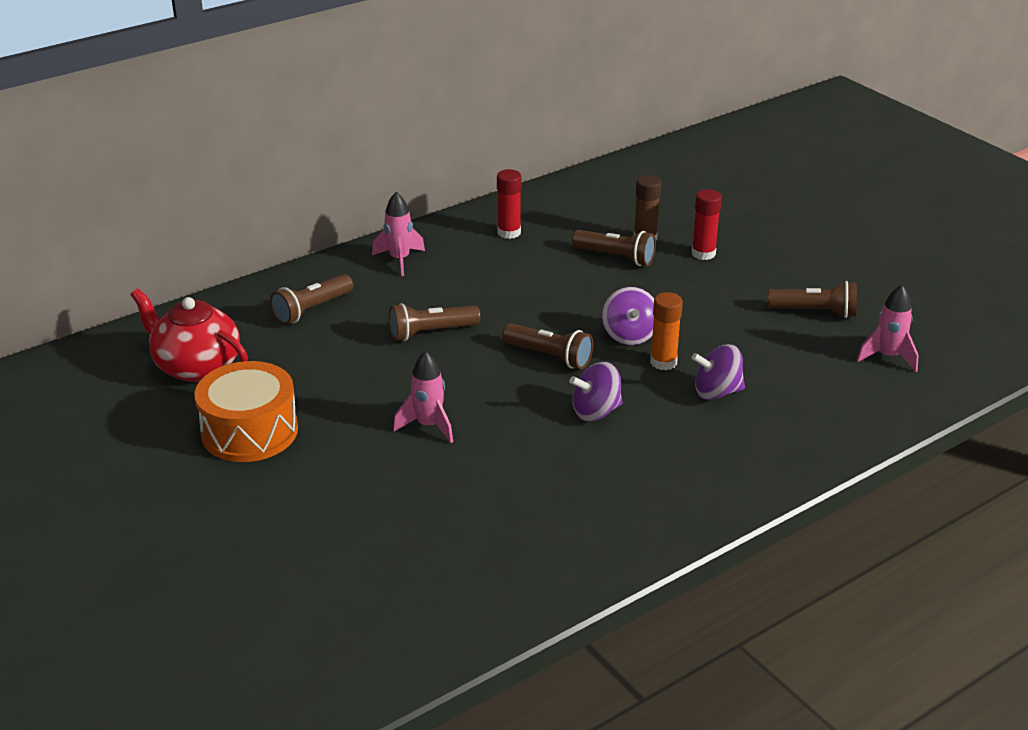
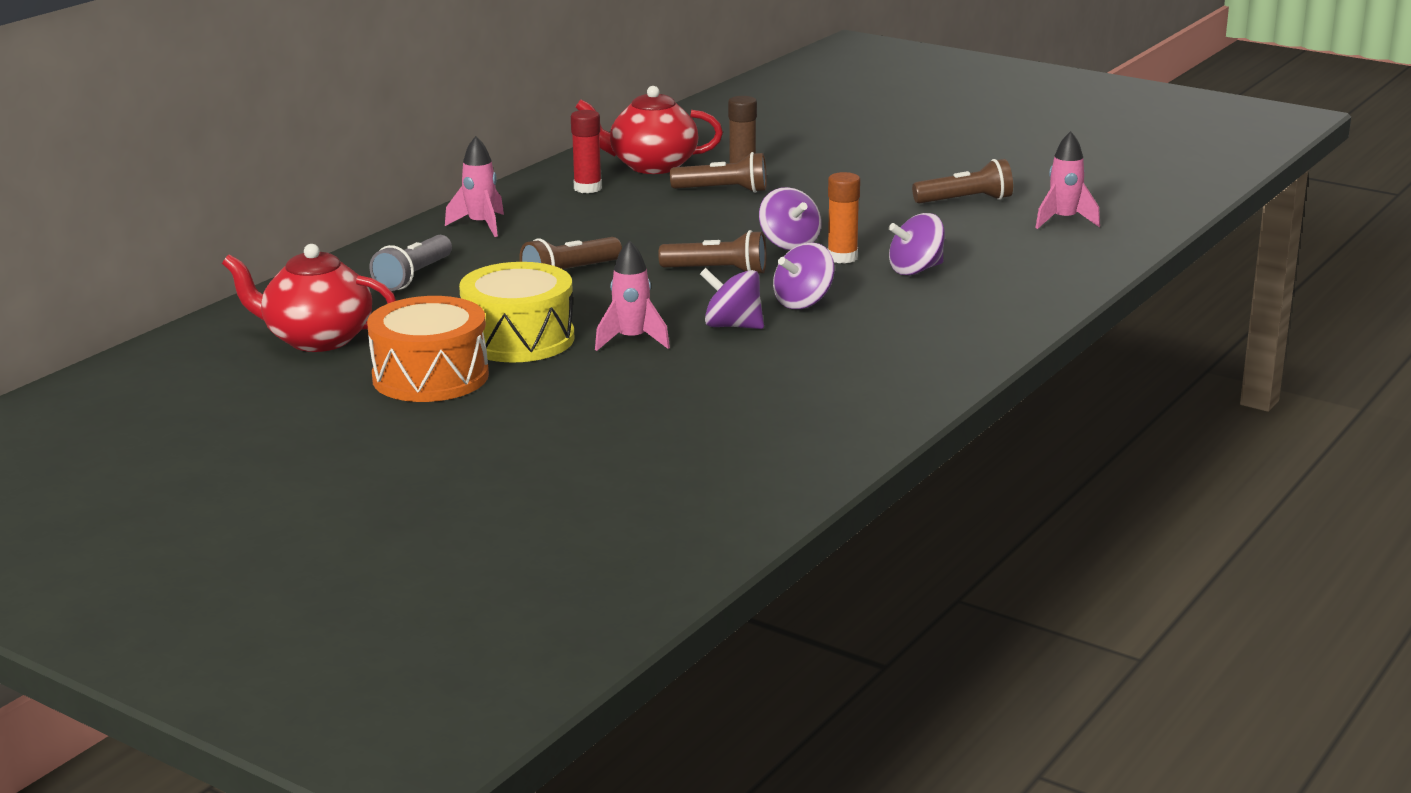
camera: 20 degrees left, 10 degrees down
brown flashlight [270,274,353,325] -> grey flashlight [369,235,452,291]
red glue stick [691,189,722,260] -> none
none -> yellow drum [459,262,574,363]
none -> red teapot [575,86,723,174]
none -> purple spinning top [700,268,764,329]

